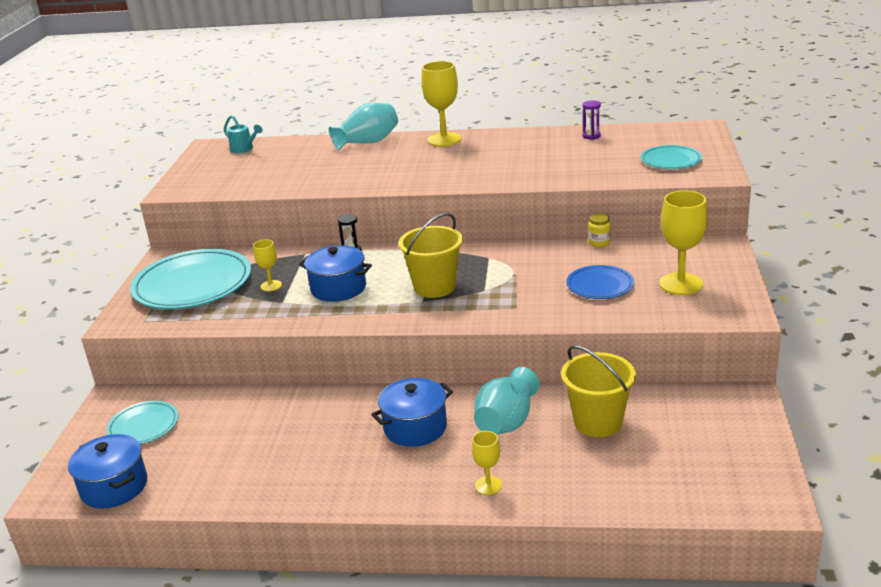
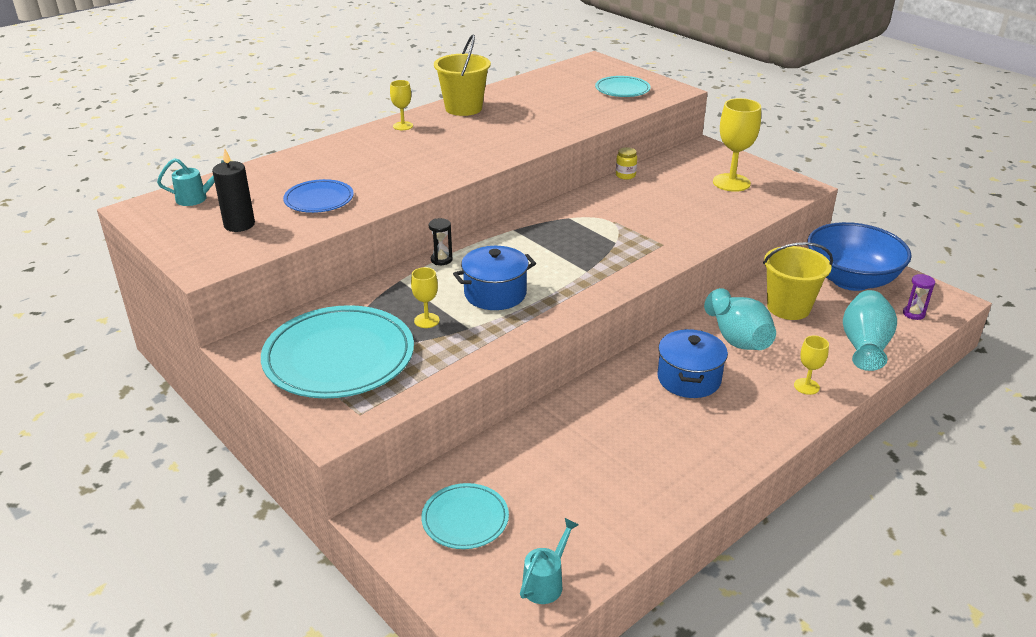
camera: 50 degrees left, 5 degrees up
blue pot [68,434,147,509] -> turquoise watering can [520,518,579,604]
turquoise vase [329,103,398,150] -> turquoise vase moved to [843,290,897,371]
yellow bucket [398,213,463,298] -> yellow bucket moved to [434,34,491,116]
yellow goblet [421,61,461,146] -> yellow goblet [390,80,413,130], size x0.54
blue plate [566,265,634,299] -> blue plate moved to [283,179,354,213]
purple hourglass [583,101,601,140] -> purple hourglass moved to [903,274,935,320]
none -> black candle [212,148,255,232]
none -> blue bowl [808,222,912,291]

